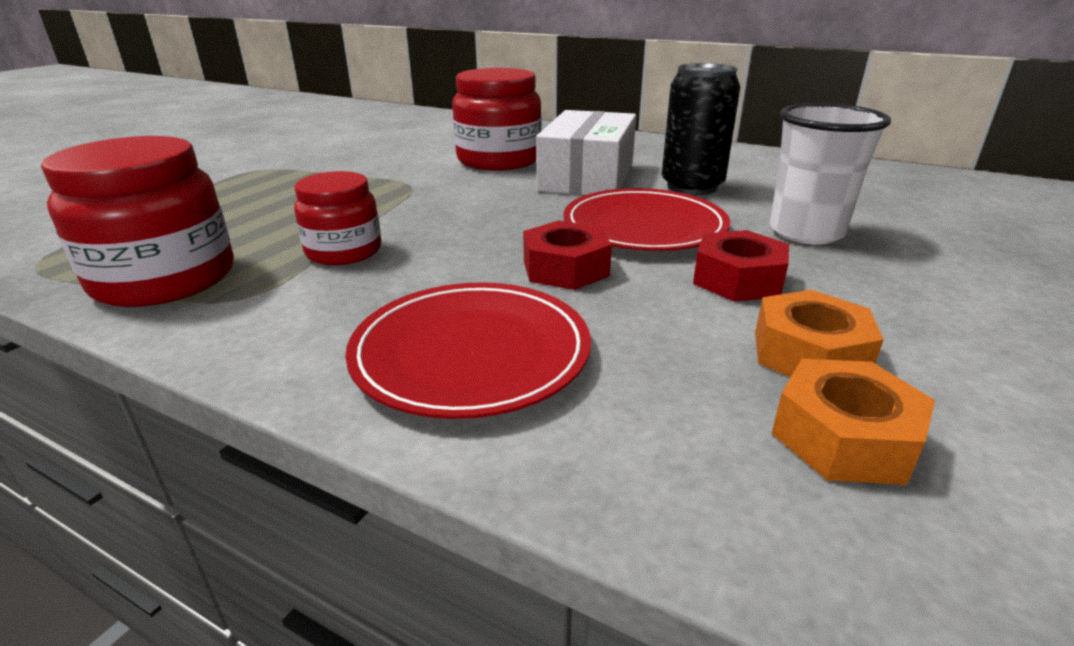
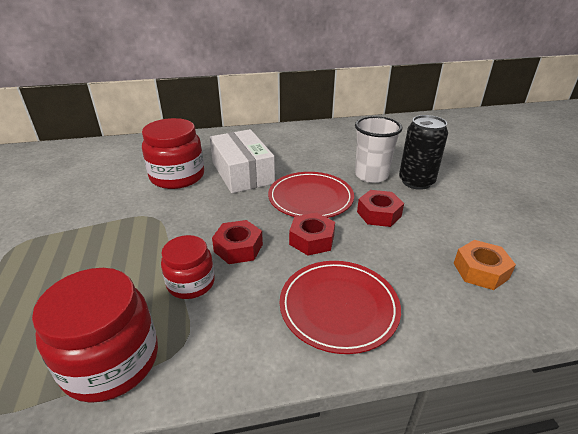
camera: 40 degrees left, 5 degrees up
black can [662,63,740,195] -> black can moved to [399,115,448,190]
orange nut [755,290,884,377] -> none
none -> red nut [212,220,263,264]

